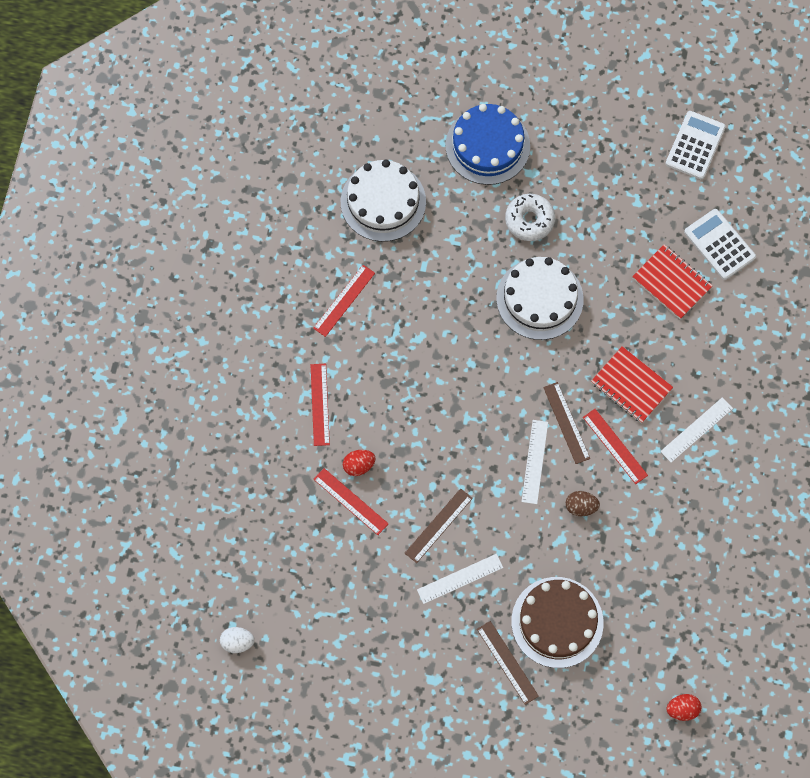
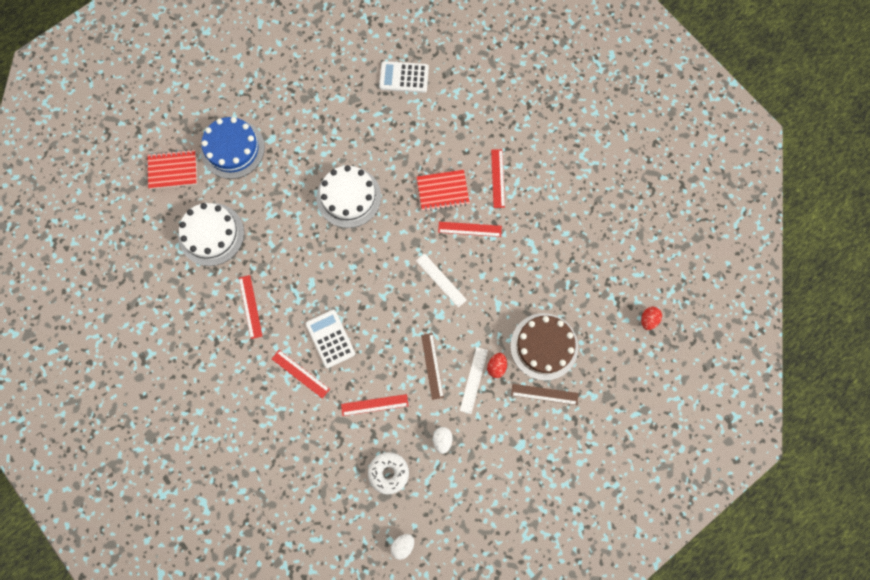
camera: 50 degrees left, 5 degrees up
red egg [343,450,376,476] -> red egg moved to [487,353,507,378]
white donut [505,194,555,241] -> white donut moved to [368,452,409,494]
brown ruler [543,382,590,464] -> none
brown egg [566,491,600,516] -> none
red notebook [632,244,713,319] -> red notebook moved to [148,150,197,189]
white ruler [660,397,733,463] -> red ruler [491,149,505,208]
white calculator [665,111,726,179] -> white calculator moved to [306,310,355,368]
none -> white egg [433,427,453,454]

